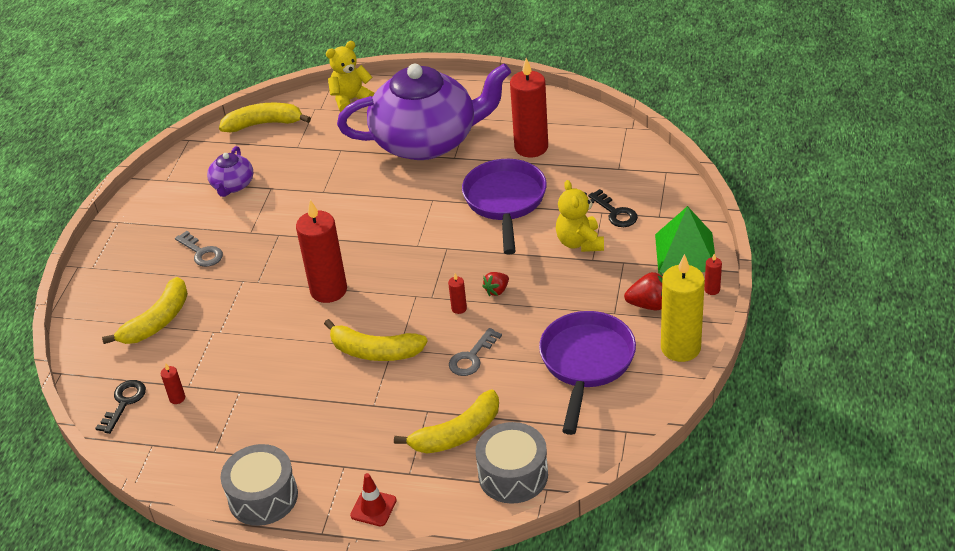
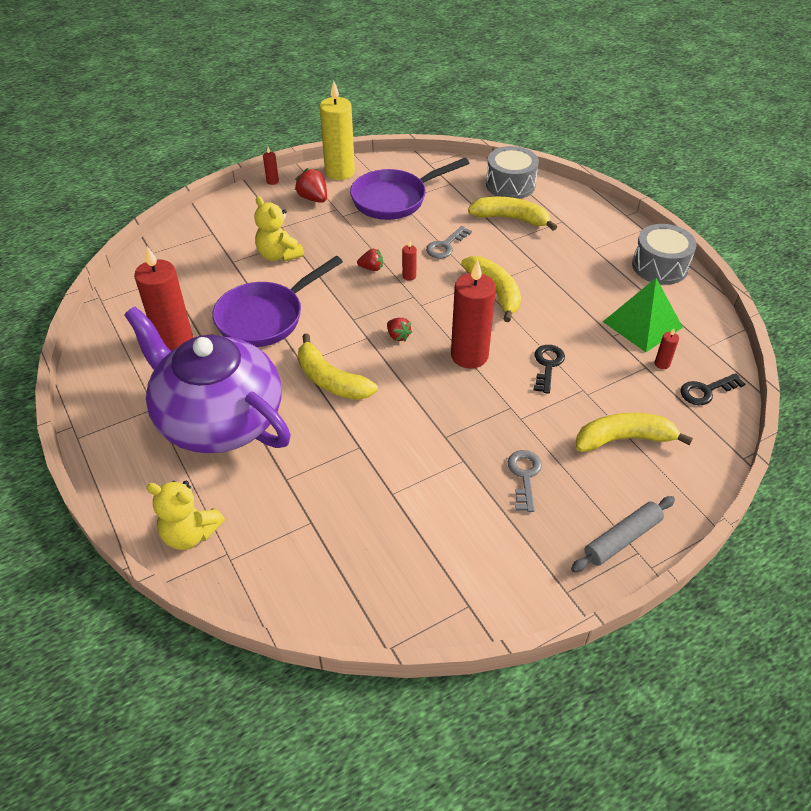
camera: 135 degrees left, 5 degrees up
purple teapot [207,146,253,197] -> none
yellow banana [219,103,311,132] -> yellow banana moved to [298,334,378,400]
red traffic cone [350,473,397,526] -> none
grey key [449,328,502,376] -> grey key turned 135 degrees clockwise [426,226,472,259]
yellow teddy bear [556,180,604,252] -> yellow teddy bear turned 105 degrees clockwise [254,196,304,262]
black key [588,189,638,227] -> black key moved to [533,345,565,394]
green pyramid [655,206,715,274] -> green pyramid moved to [603,278,683,352]
none -> red strawberry [387,318,412,341]
none -> grey rolling pin [571,496,675,572]

